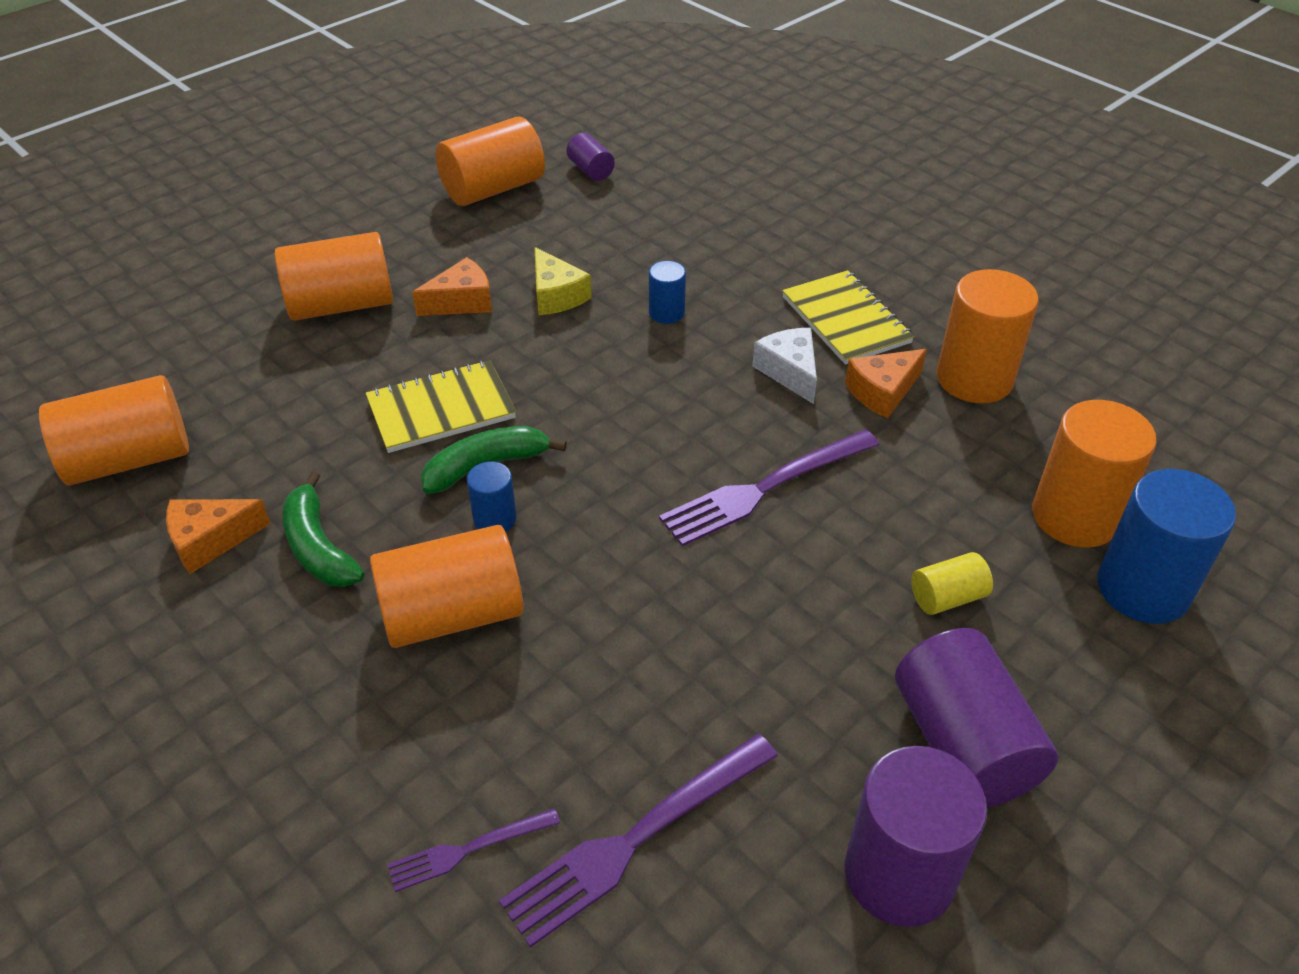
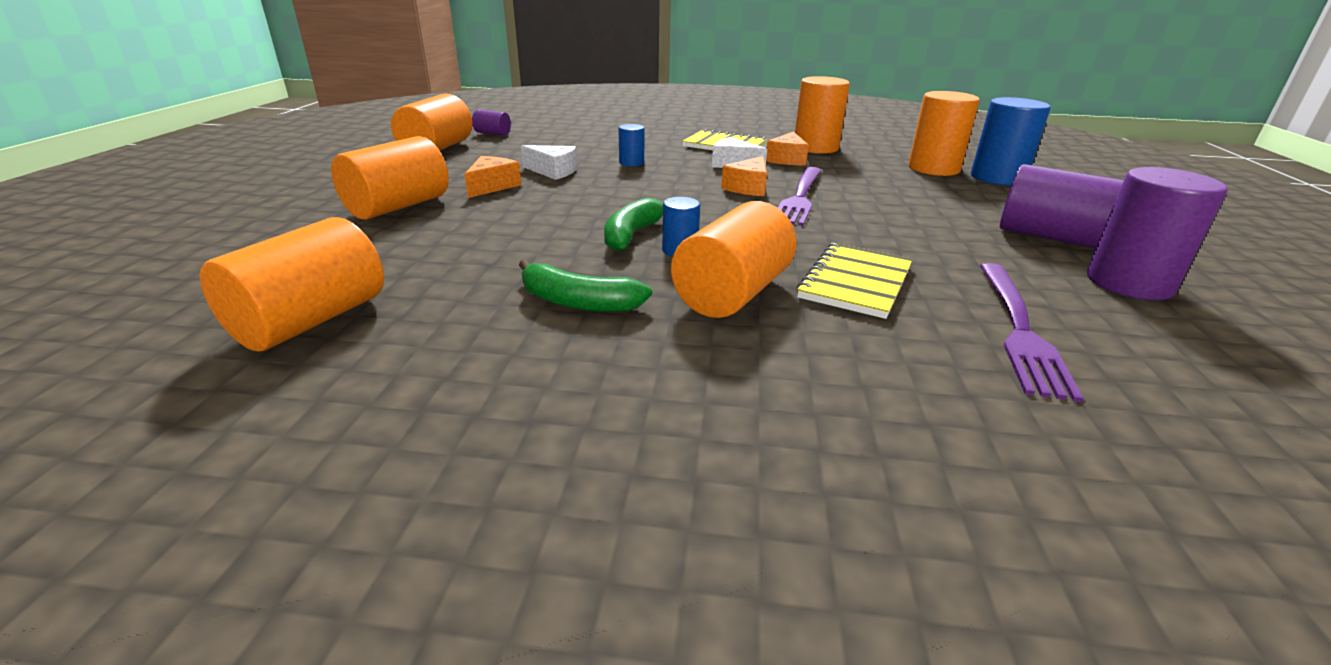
camera: 40 degrees left, 15 degrees down
orange cheese [166,499,271,574] -> orange cheese moved to [721,156,767,196]
yellow notebook [365,360,516,453] -> yellow notebook moved to [796,243,913,319]
purple fork [388,808,560,892] -> none
yellow cheese [534,247,592,315] -> white cheese [521,145,577,180]
yellow cylinder [911,552,993,615] -> none

